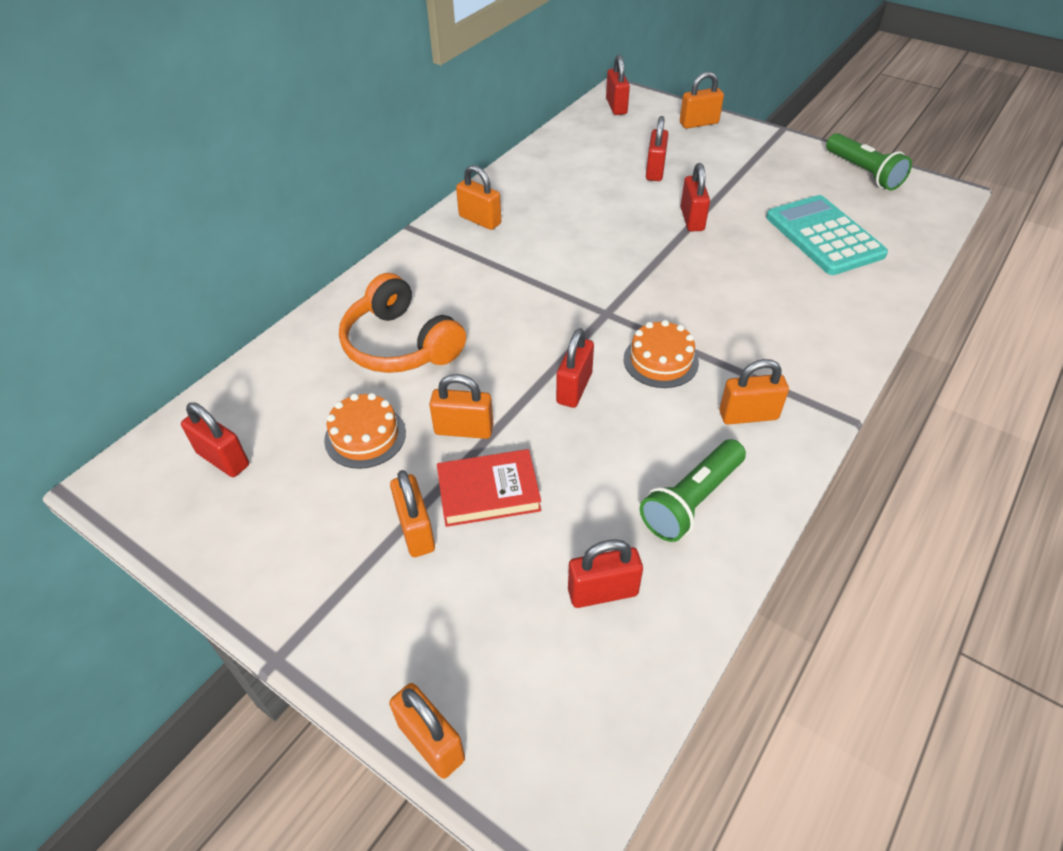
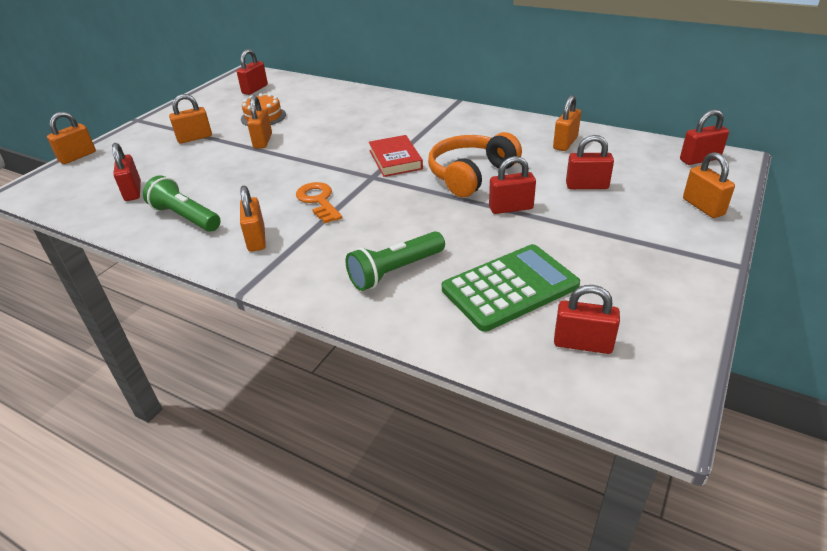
camera: 85 degrees right, 10 degrees down
orange headphones [339,273,466,373] -> orange headphones moved to [428,132,522,197]
red book [437,449,541,527] -> red book moved to [369,135,423,177]
orange padlock [456,165,501,230] -> orange padlock moved to [553,95,581,151]
red padlock [556,328,594,408] -> red padlock moved to [554,285,620,354]
orange cake [624,320,699,388] -> orange key [296,182,342,223]
turquoise calculator [766,195,888,275] -> green calculator [442,244,580,332]
green flashlight [826,133,912,191] -> green flashlight moved to [346,231,445,291]

